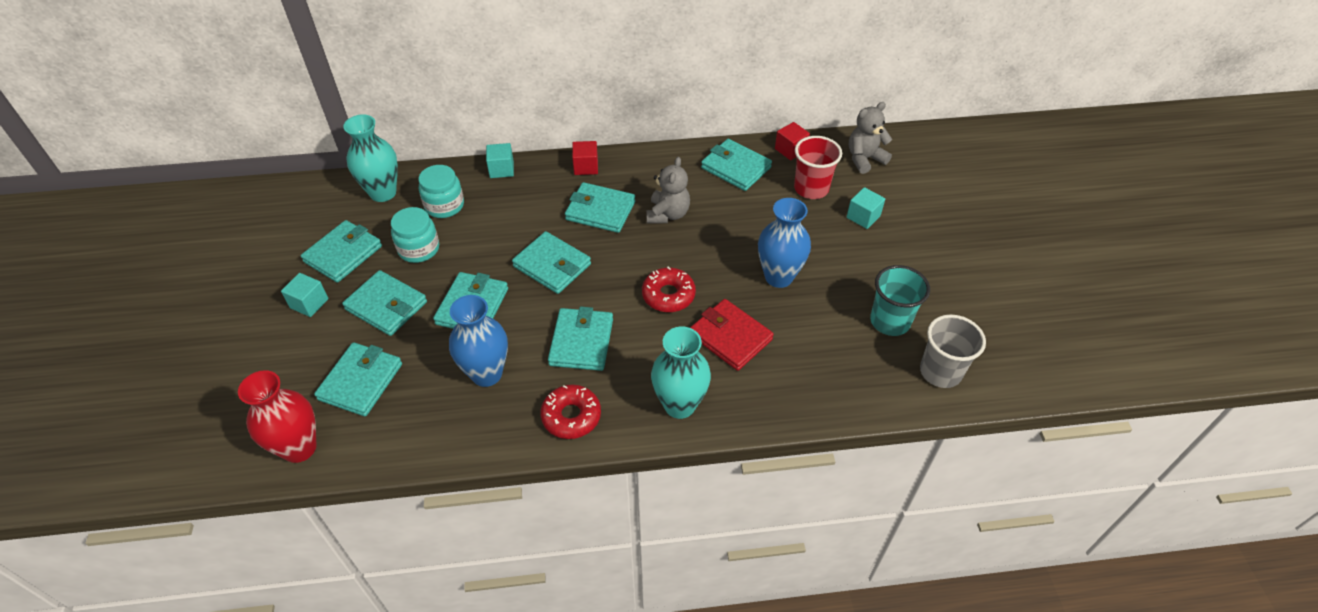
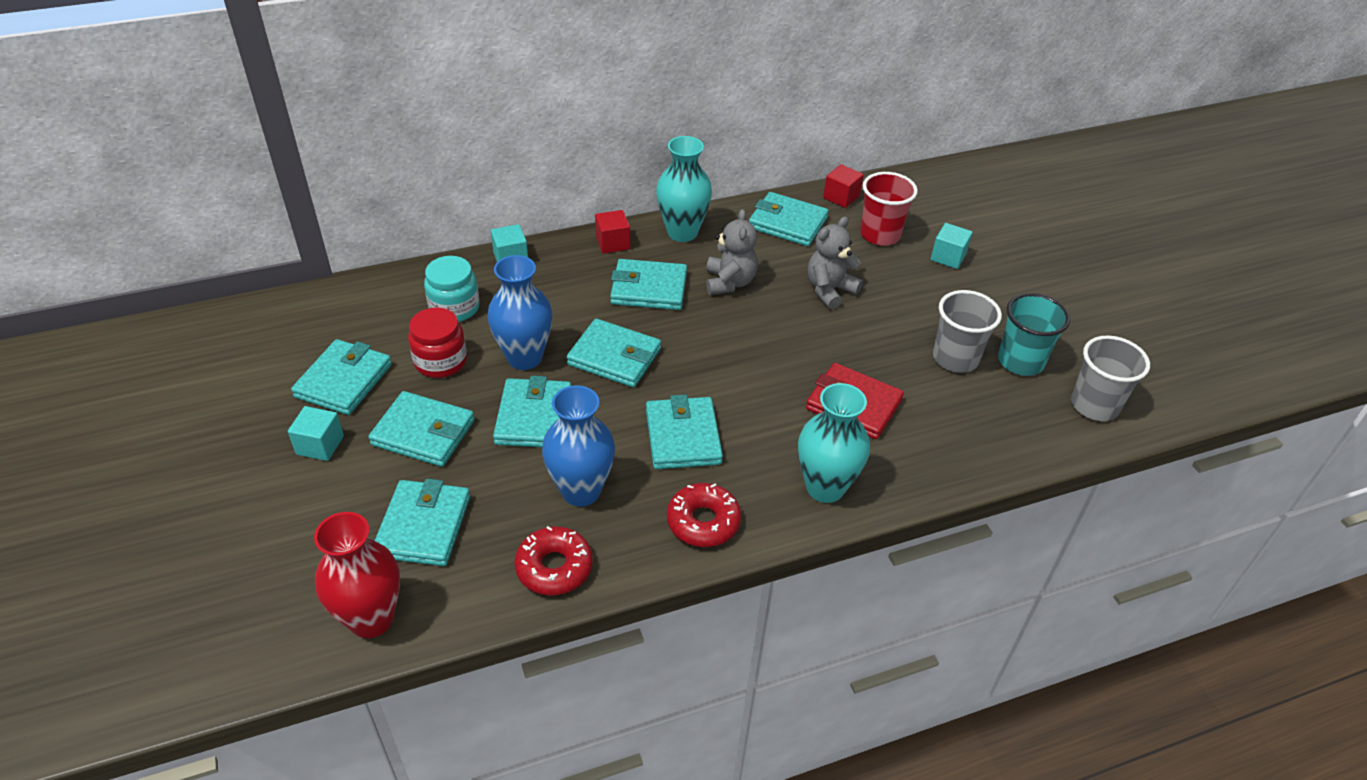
camera: 15 degrees left, 5 degrees down
turquoise vase [343,114,398,202] -> turquoise vase moved to [656,136,712,242]
turquoise jar [391,207,439,263] -> red jar [408,307,467,378]
red donut [642,266,696,312] -> red donut moved to [514,526,593,595]
blue vase [758,198,811,288] -> blue vase moved to [487,255,553,370]
grey teddy bear [849,102,892,174] -> grey teddy bear moved to [808,217,863,309]
none -> grey cup [933,290,1002,373]

